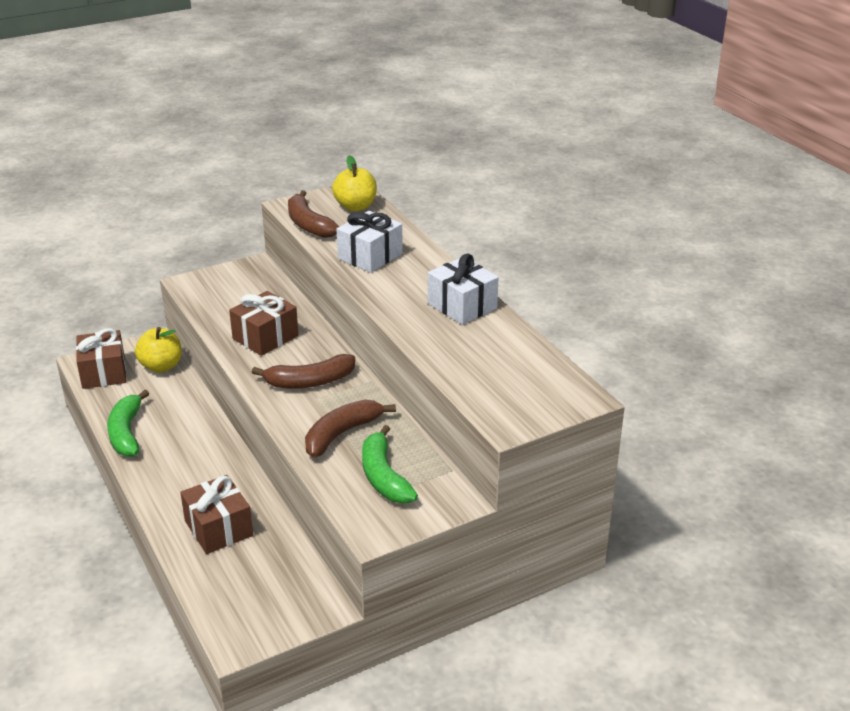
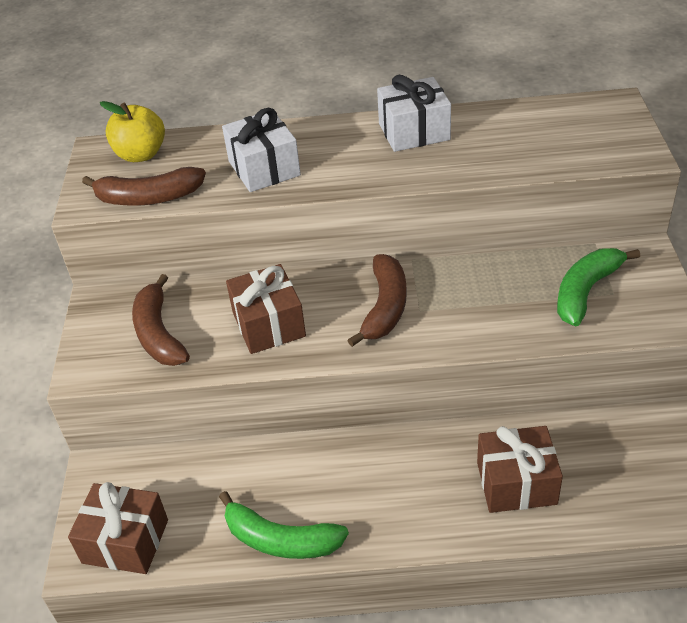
camera: 60 degrees left, 10 degrees up
yellow apple [135,327,182,373] -> none
brown banana [305,399,396,458] -> brown banana moved to [132,274,190,366]
green banana [362,425,418,504] -> green banana turned 120 degrees clockwise [557,248,640,327]

